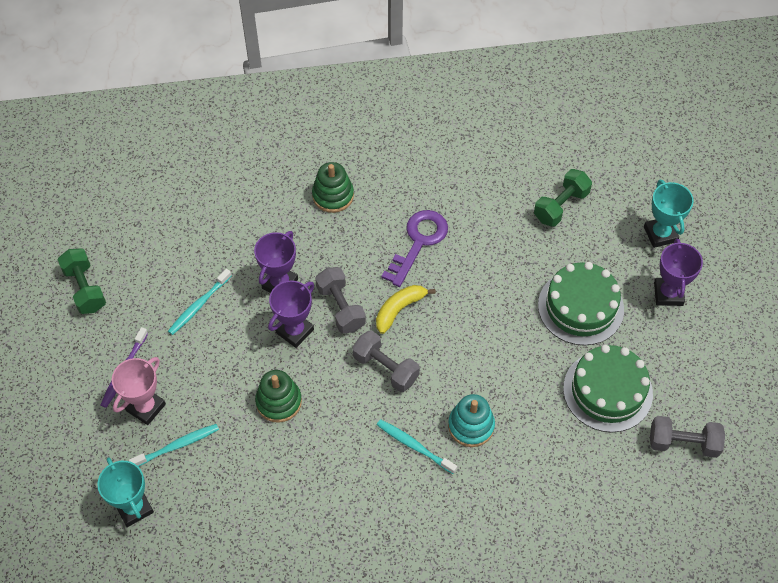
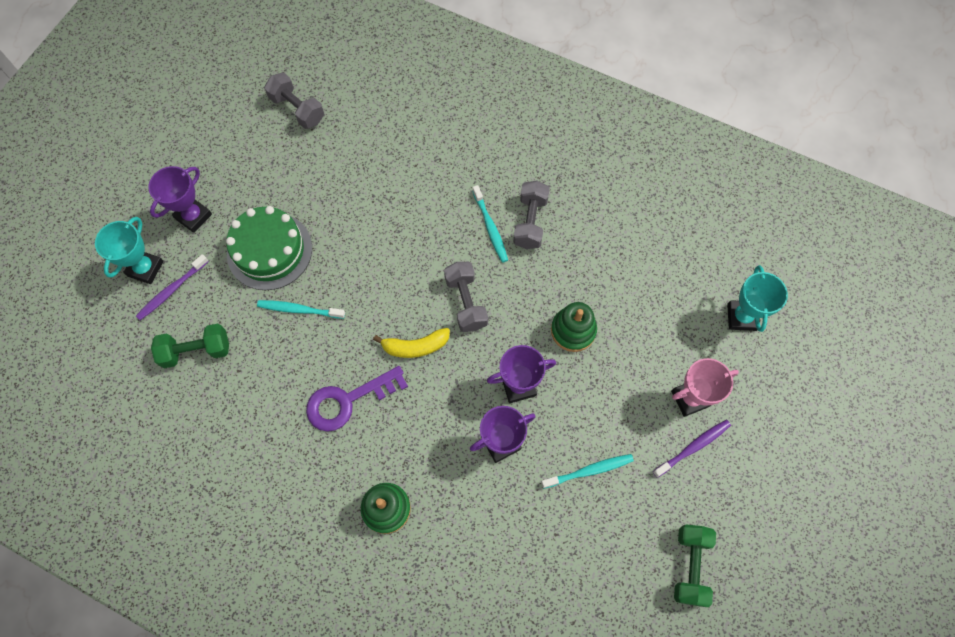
camera: 145 degrees left, 10 degrees up
turquoise toothbrush [129,424,219,467] -> turquoise toothbrush moved to [257,300,345,319]
grey dumbbell [315,267,366,334] -> grey dumbbell moved to [513,181,550,249]
turquoise stacking toy [448,394,495,447] -> none
green cake [563,345,653,432] -> none
none -> purple toothbrush [136,254,209,320]

